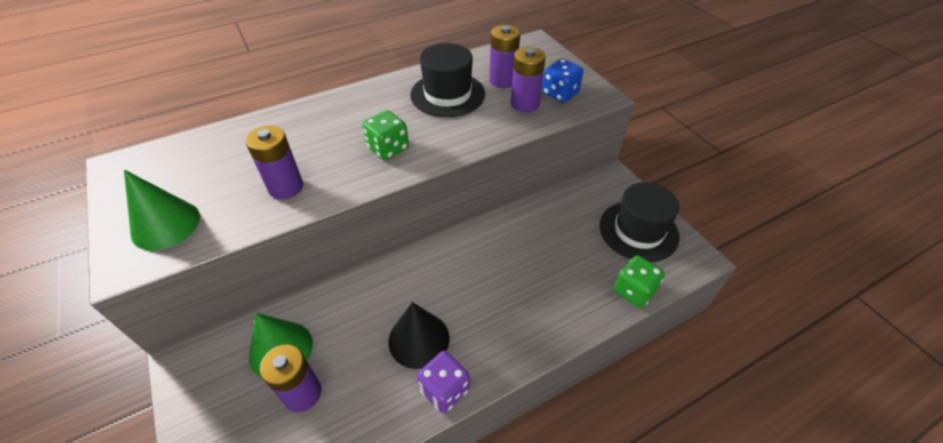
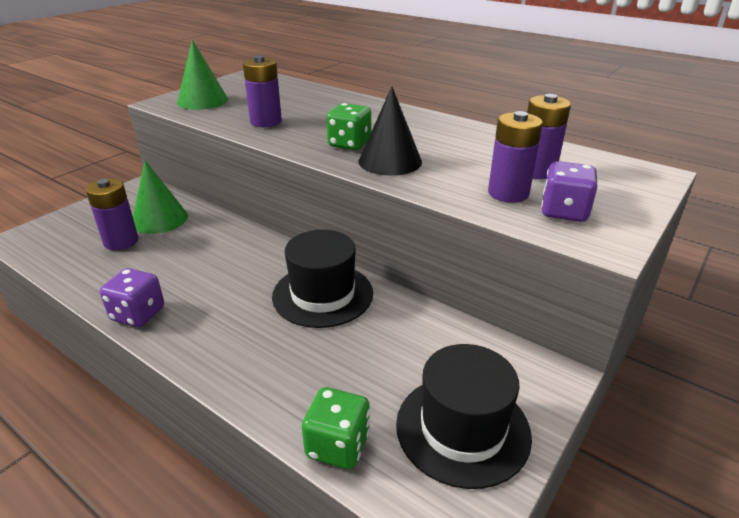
camera: 65 degrees right, 15 degrees down
black cone [388,302,449,369] -> black cone moved to [359,87,422,176]
black hat [410,43,485,117] -> black hat moved to [272,230,373,328]
blue dice [542,59,584,103] -> purple dice [541,161,598,222]

